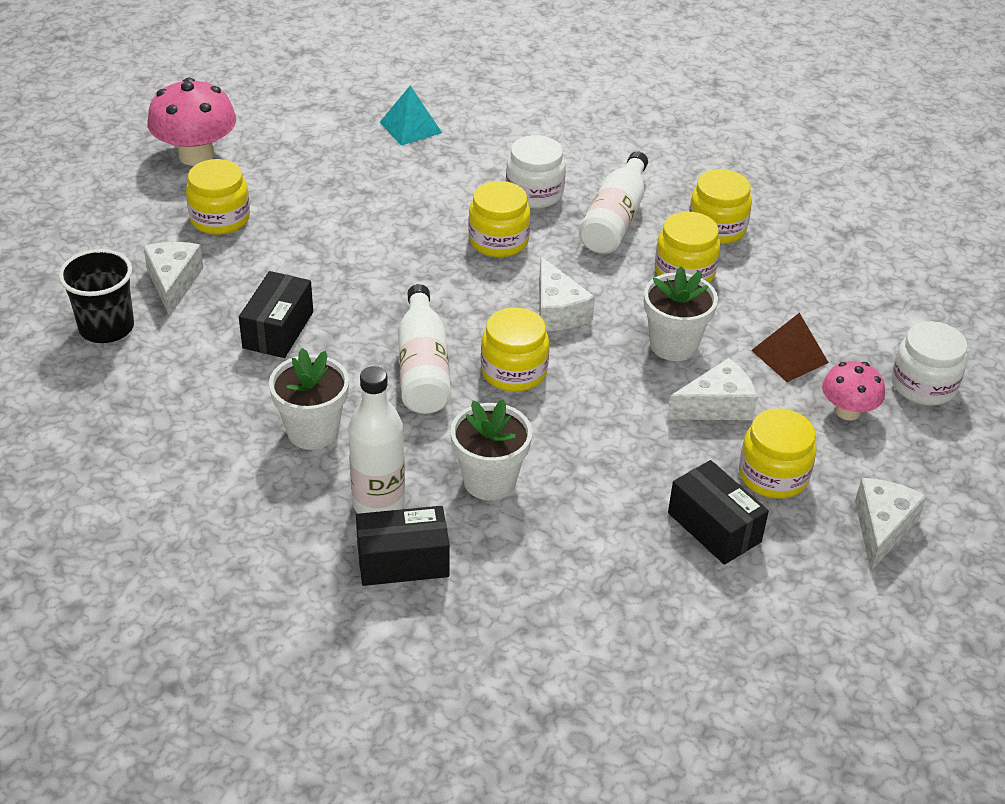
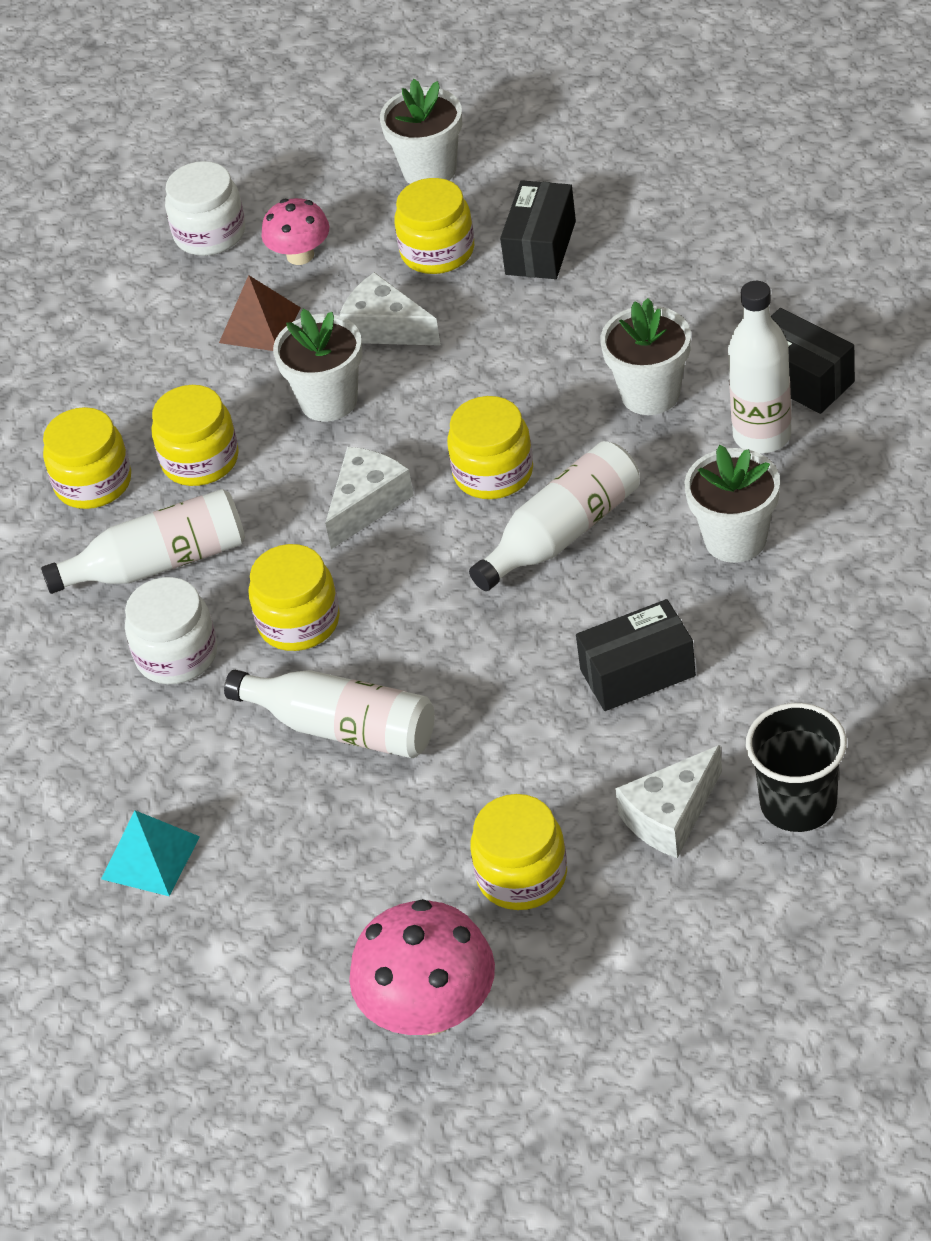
camera: 120 degrees left, 5 degrees up
white cheese [855,478,927,571] -> white flower pot [380,79,462,184]
none -> white bottle [224,670,435,758]

